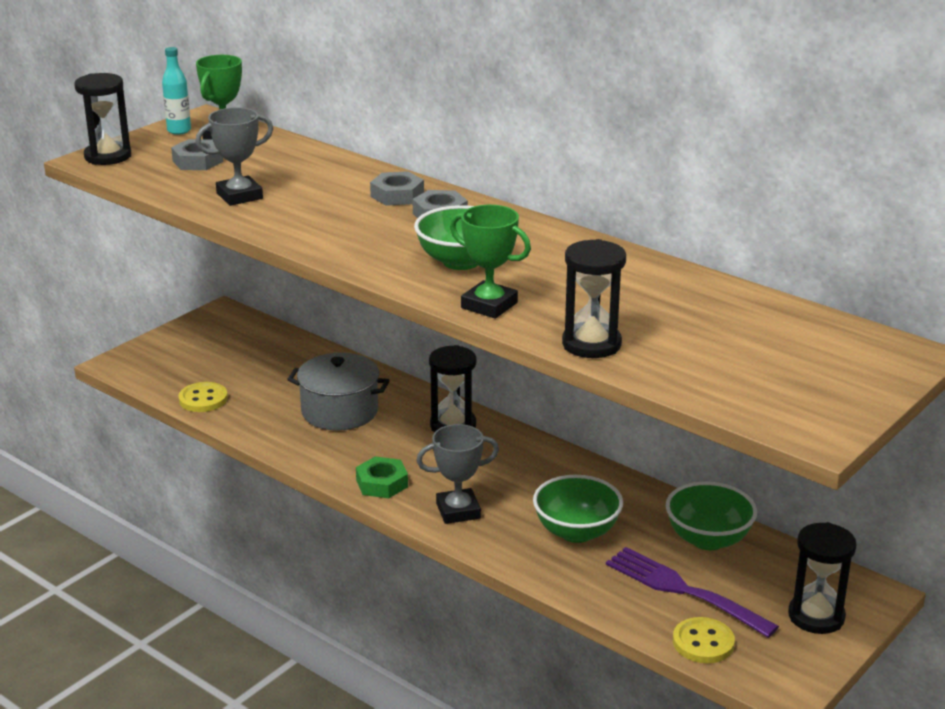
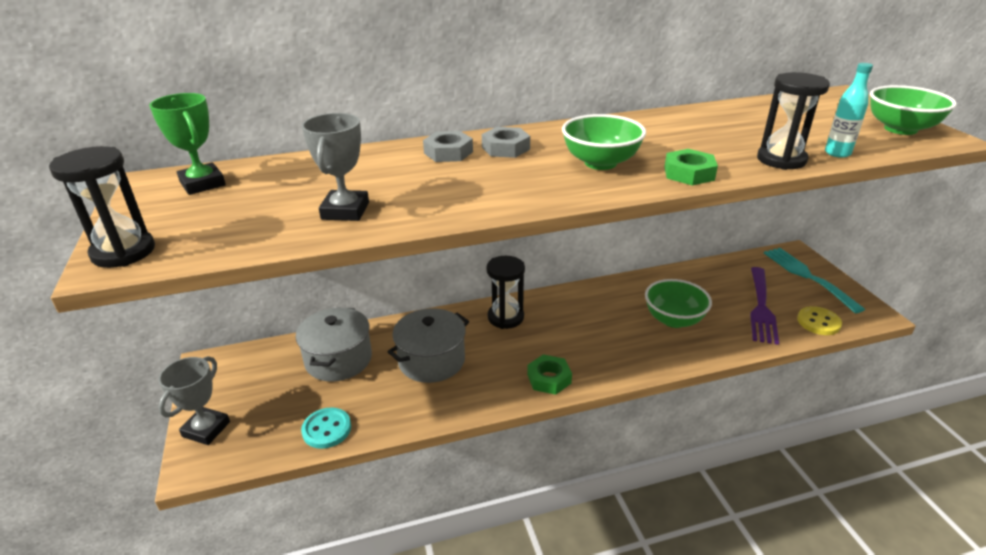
camera: 55 degrees left, 5 degrees up
turquoise bottle [162,47,191,135] -> turquoise bottle moved to [825,63,873,158]
grey nut [171,139,223,170] -> none
yellow button [178,382,228,412] -> turquoise button [301,408,351,449]
grey trophy [417,424,499,524] -> grey trophy moved to [158,356,230,445]
green trophy [450,205,531,319] -> green nut [664,149,718,185]
purple fork [606,547,779,638] -> purple fork turned 60 degrees counterclockwise [750,267,779,345]
green bowl [666,482,757,550] -> green bowl moved to [870,85,957,135]
black hourglass [788,522,857,634] -> turquoise fork [764,248,865,313]
none -> grey pot [296,308,372,381]

